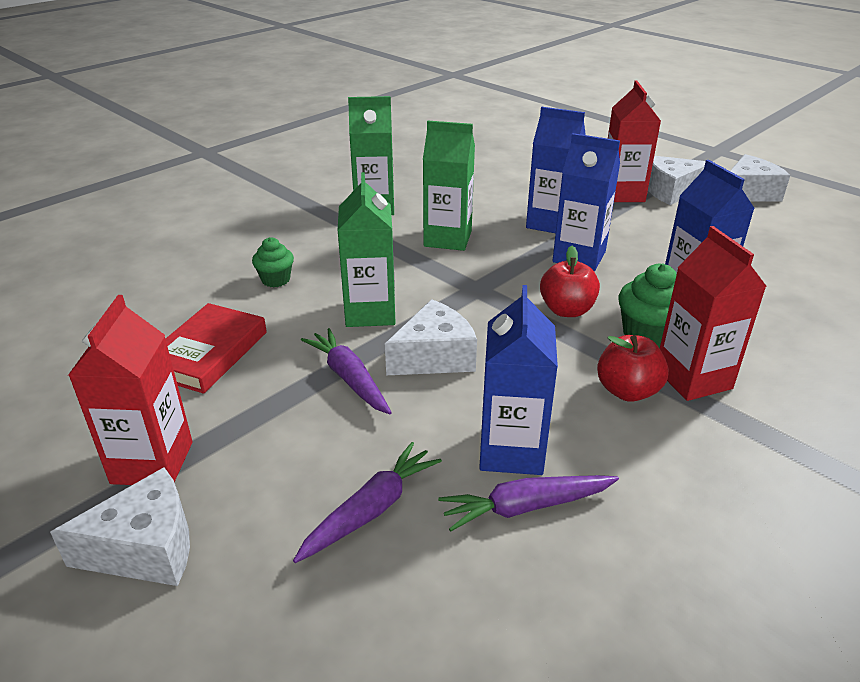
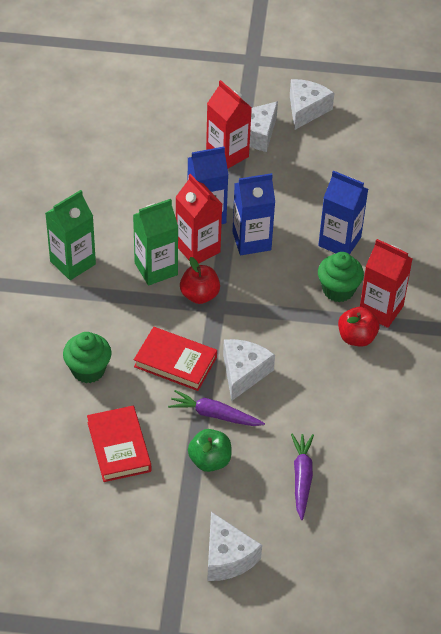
camera: 40 degrees left, 15 degrees up
white cheese [50,467,190,586] -> white cheese turned 120 degrees clockwise [207,512,262,581]
red carton [68,295,193,485] -> red carton moved to [176,174,222,264]
green cupcake [252,237,294,287] -> green cupcake [63,332,112,383], size x1.54
green carton [337,172,396,327] -> red book [134,327,217,391]
purple carrot [438,475,619,532] -> none
blue carton [479,285,558,475] -> none
red apple [540,246,600,317] -> red apple moved to [180,257,220,304]
none -> green apple [188,429,232,472]

